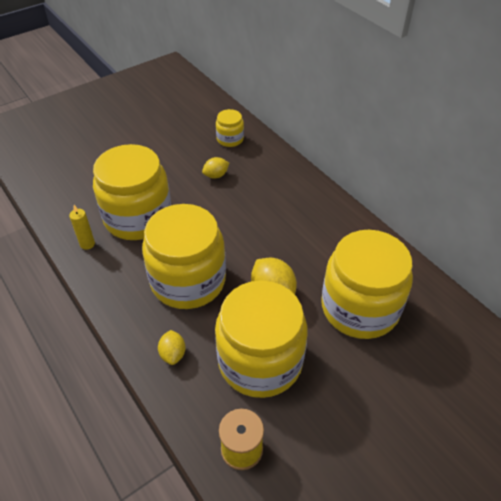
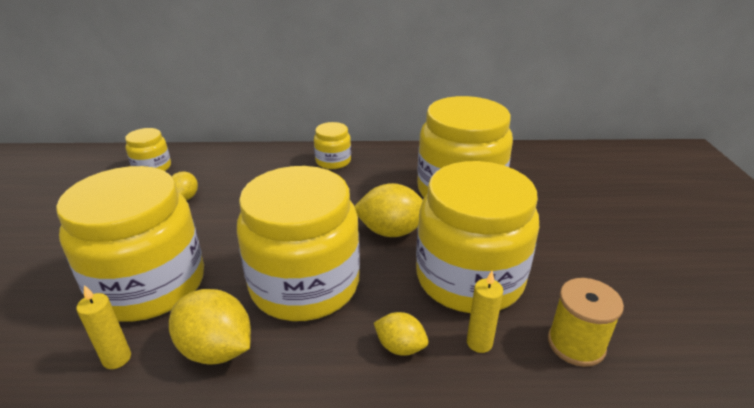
camera: 55 degrees left, 15 degrees down
none -> yellow lemon [169,289,251,365]
none -> yellow jar [314,122,351,169]
none -> yellow candle [467,271,503,353]

